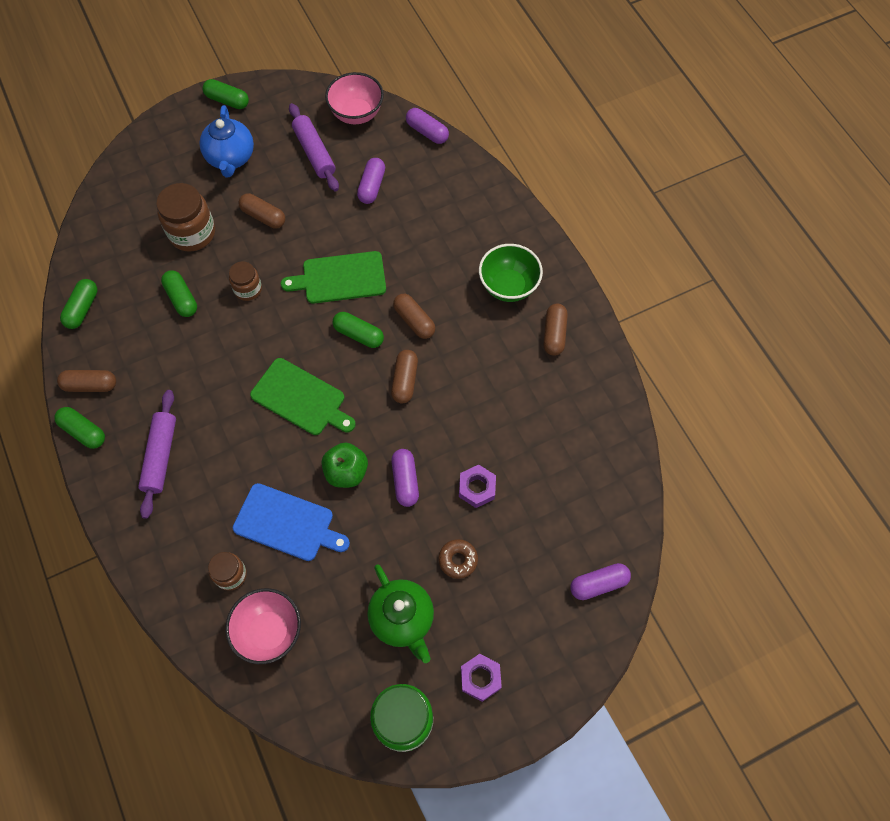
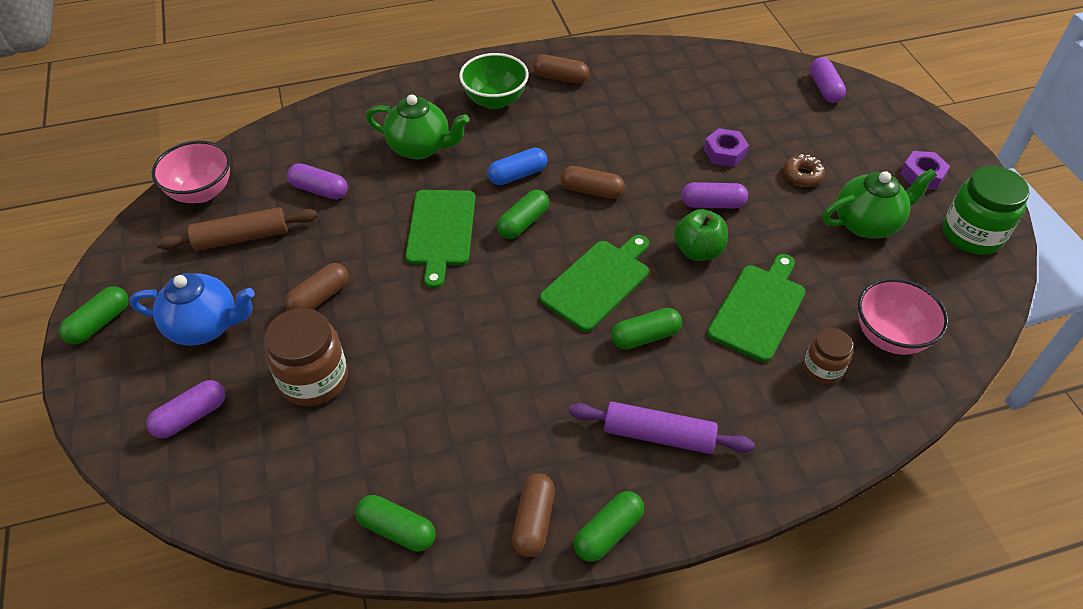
camera: 80 degrees left, 15 degrees down
green capsule [161,270,197,317] -> green capsule moved to [611,308,682,350]
brown jar [229,261,262,301] -> none
blue cutting board [233,483,350,561] -> green cutting board [707,254,806,362]
purple rolling pin [289,103,339,192] -> brown rolling pin [157,207,318,251]
brown capsule [393,294,435,339] -> blue capsule [488,148,547,185]
purple capsule [406,108,449,144] -> purple capsule moved to [146,380,225,438]
none -> green teapot [366,94,469,160]

